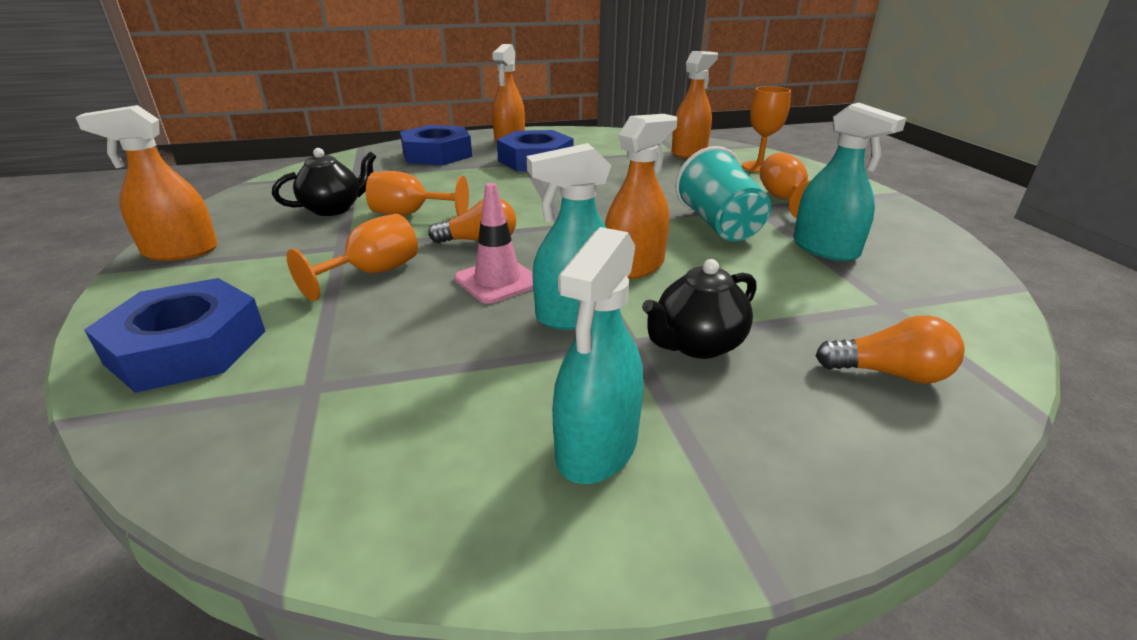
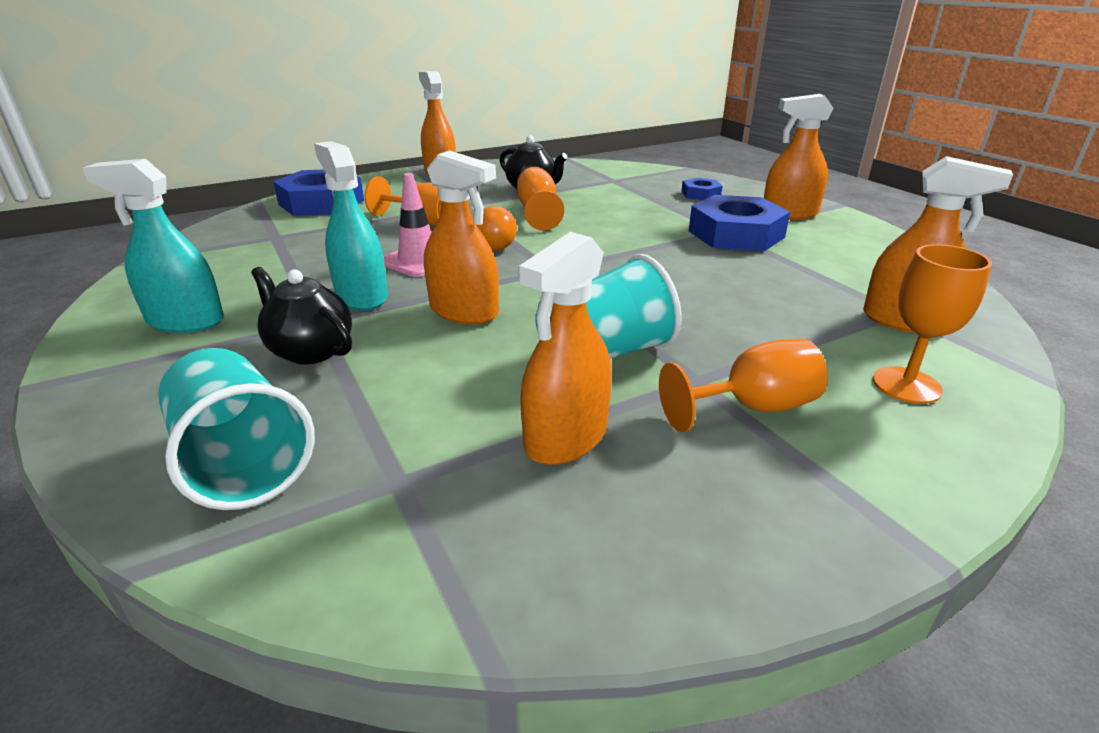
camera: 75 degrees right, 0 degrees up
blue nut [400,125,472,165] -> blue nut [681,178,723,200], size x0.50
turquoise spray bottle [793,103,907,261] -> orange spray bottle [519,232,612,465]
orange light bulb [816,315,965,384] -> turquoise cup [158,348,315,510]

